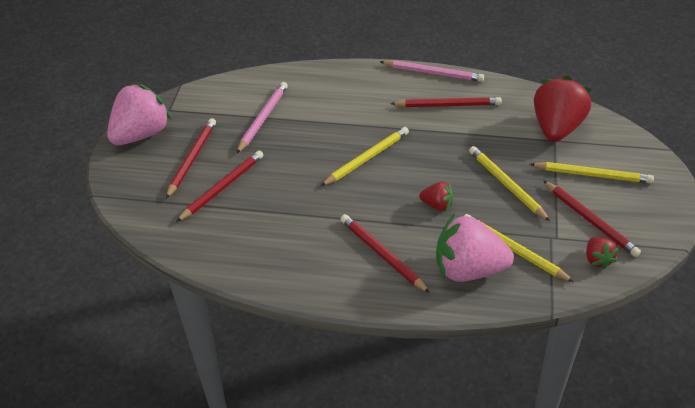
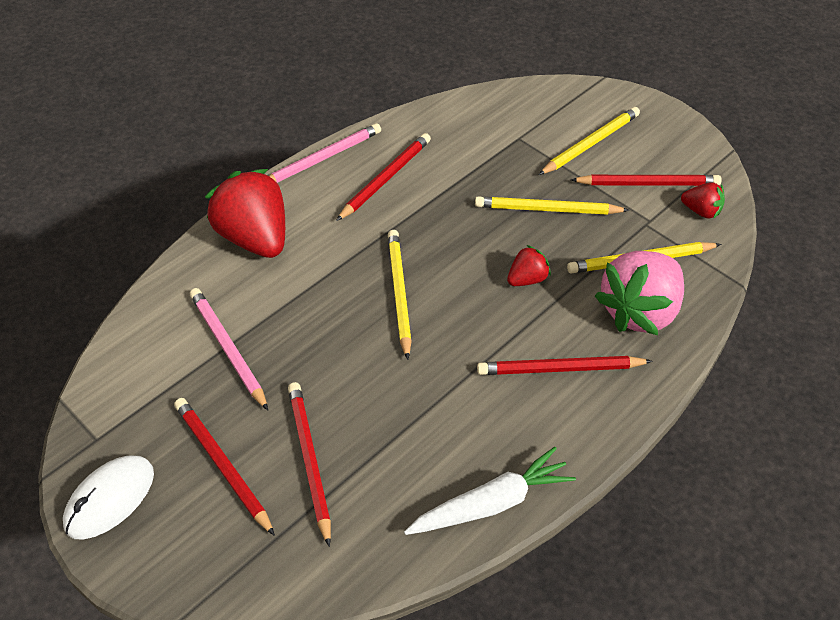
camera: 55 degrees left, 5 degrees up
pink strawberry [107,84,172,145] -> white mouse [63,456,154,540]
red strawberry [534,76,592,142] -> red strawberry moved to [205,169,285,258]
none -> white carrot [404,447,576,535]

